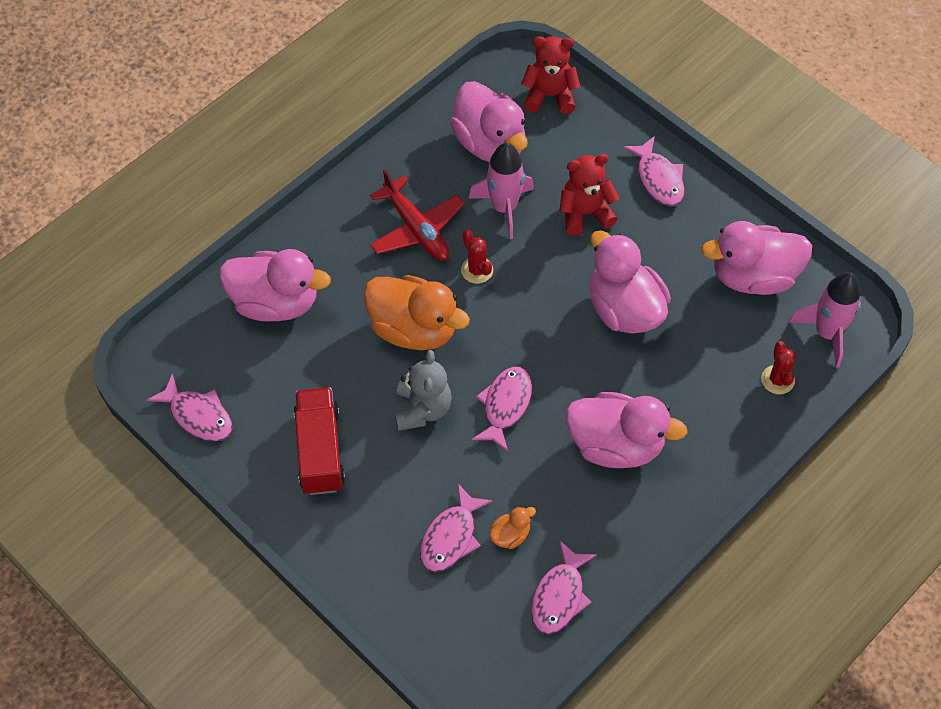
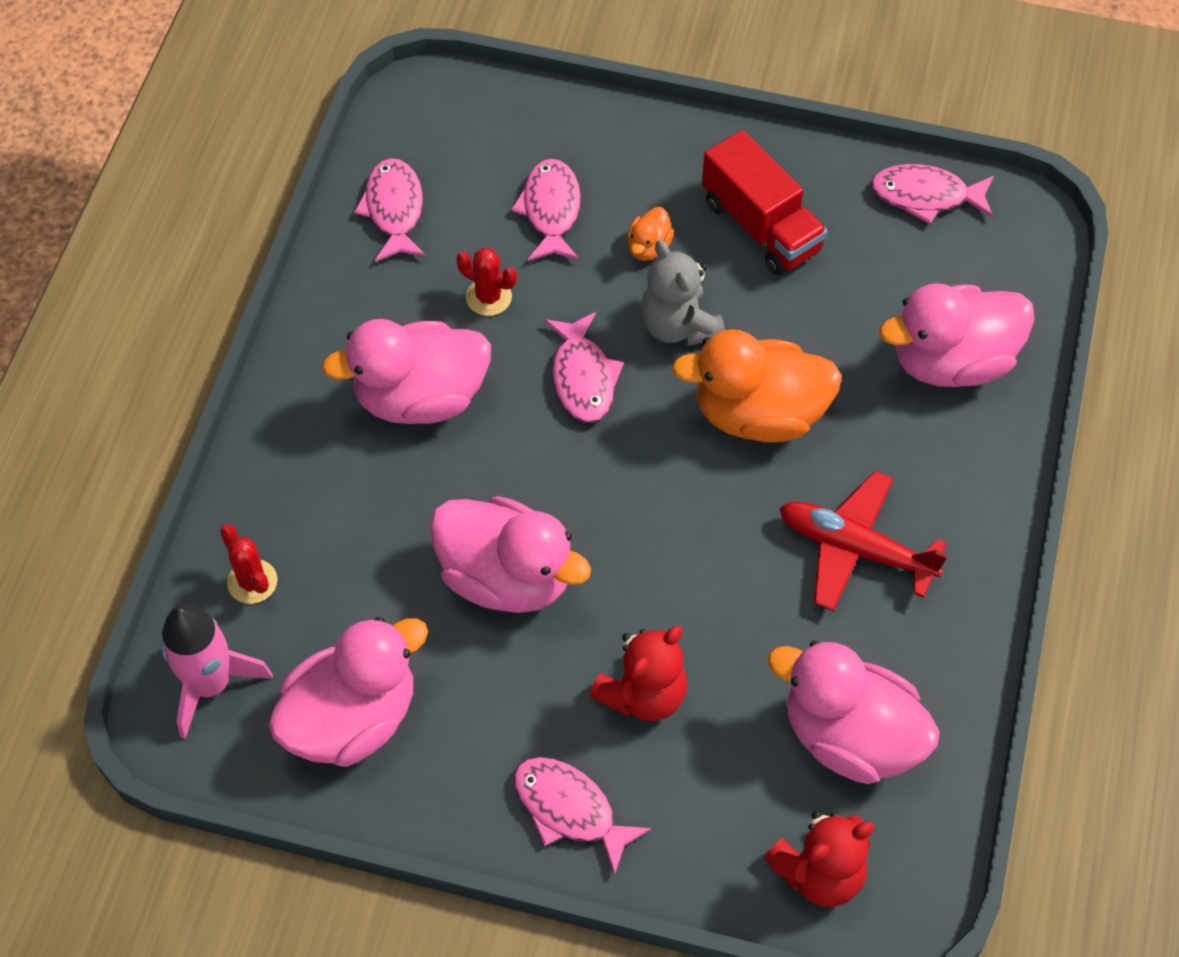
camera: 150 degrees right, 0 degrees up
red cactus [461,229,493,284] -> red cactus moved to [456,248,517,316]
pink rocket [469,143,534,239] -> none
orange duck [490,506,536,549] -> orange duck moved to [627,207,674,261]

